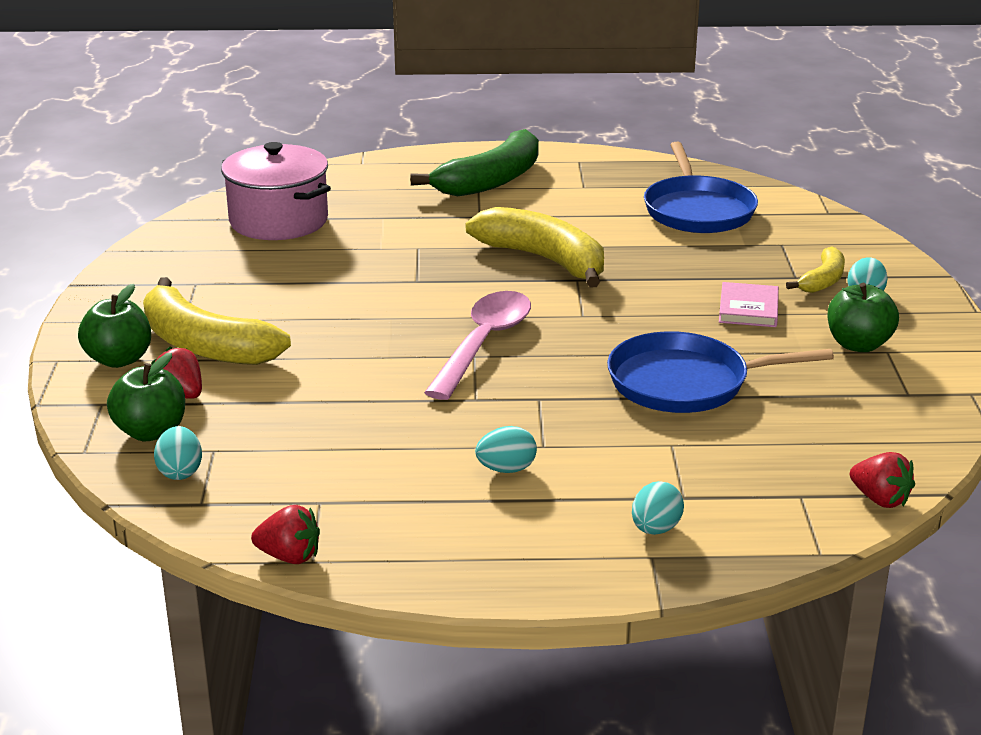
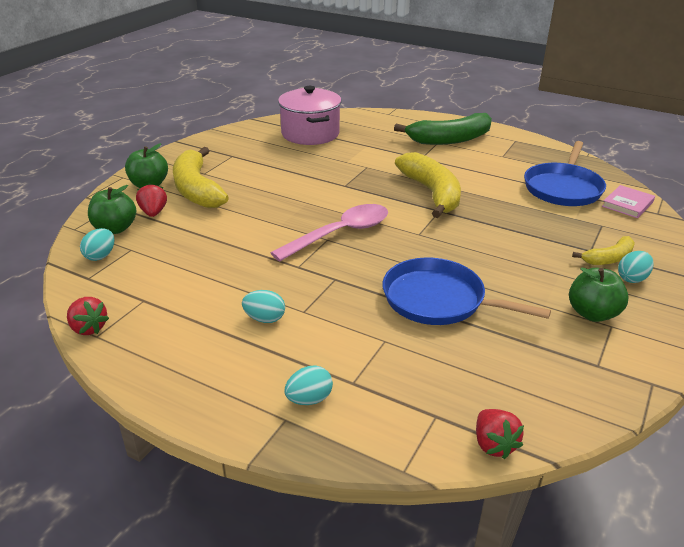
camera: 30 degrees right, 5 degrees up
pink book [719,282,779,327] -> pink book moved to [602,185,655,218]

